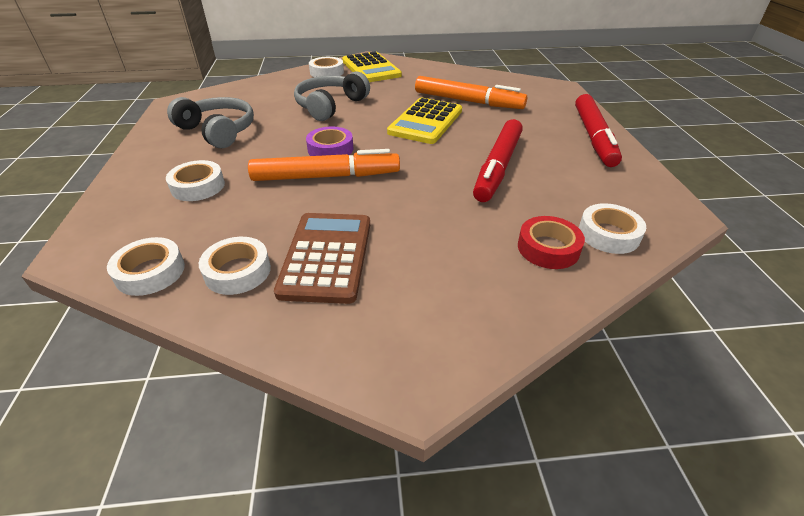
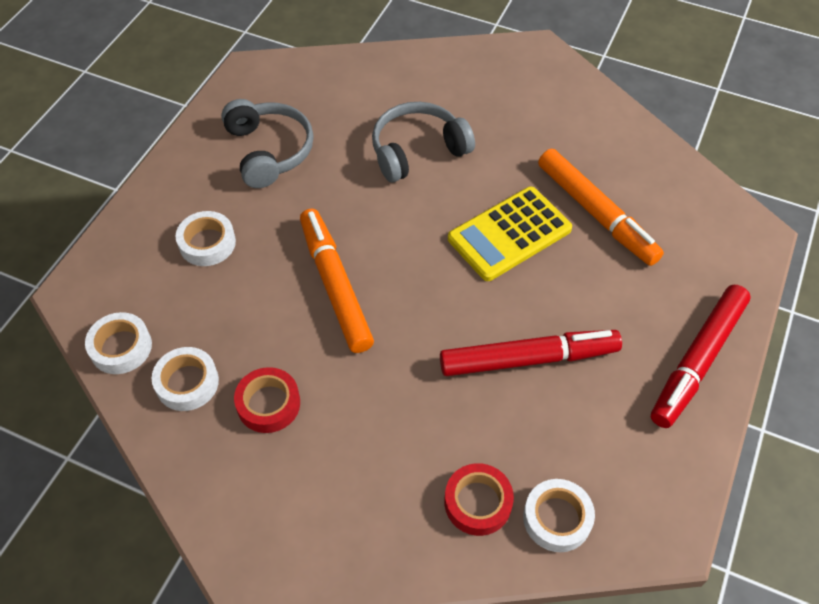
camera: 30 degrees right, 15 degrees up
orange marker [248,149,400,181] -> orange marker turned 135 degrees counterclockwise [300,208,374,353]
brown calculator [274,213,370,304] -> red tape [234,367,300,433]
purple tape [306,127,353,156] -> none
white tape [309,57,344,77] -> none
yellow calculator [342,52,402,82] -> none
red marker [473,119,523,202] -> red marker turned 150 degrees counterclockwise [440,330,622,376]

